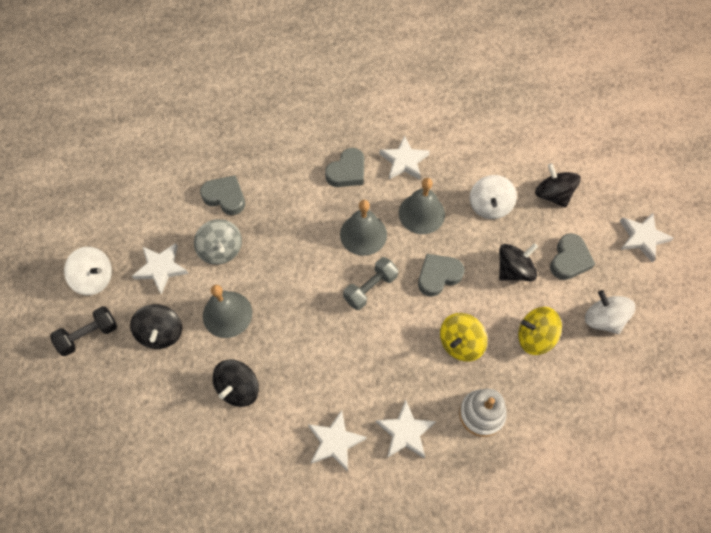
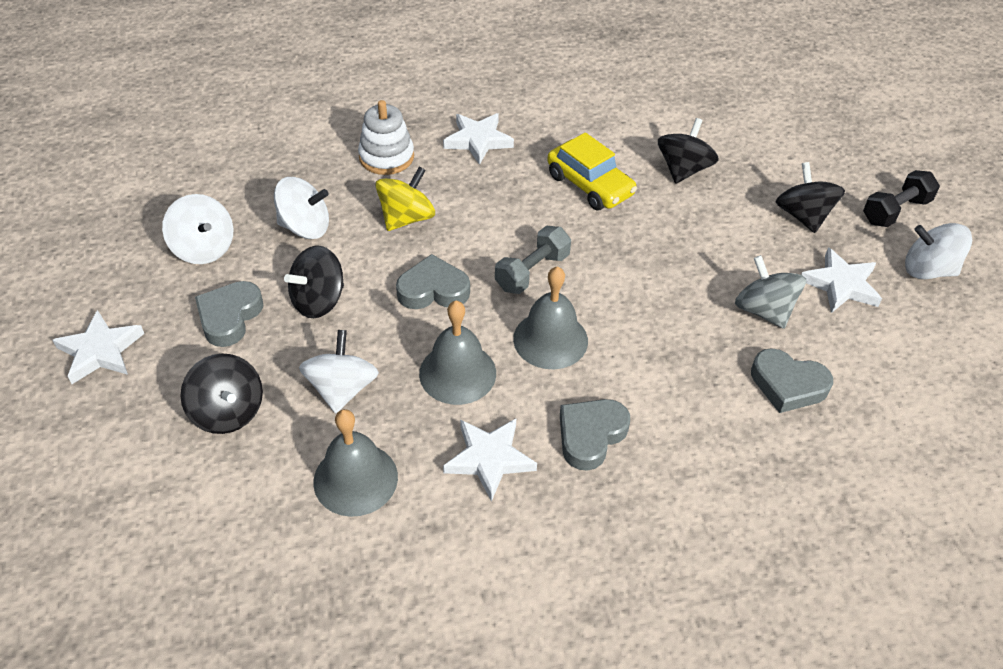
camera: 175 degrees right, 15 degrees down
grey bell [203,285,252,338] -> grey bell moved to [313,409,398,517]
white star [308,410,367,472] -> none
grey heart [418,254,464,297] -> grey heart turned 150 degrees counterclockwise [396,254,470,309]
yellow spinning top [518,307,562,355] -> white spinning top [274,177,329,239]
none -> yellow car [547,132,637,210]

